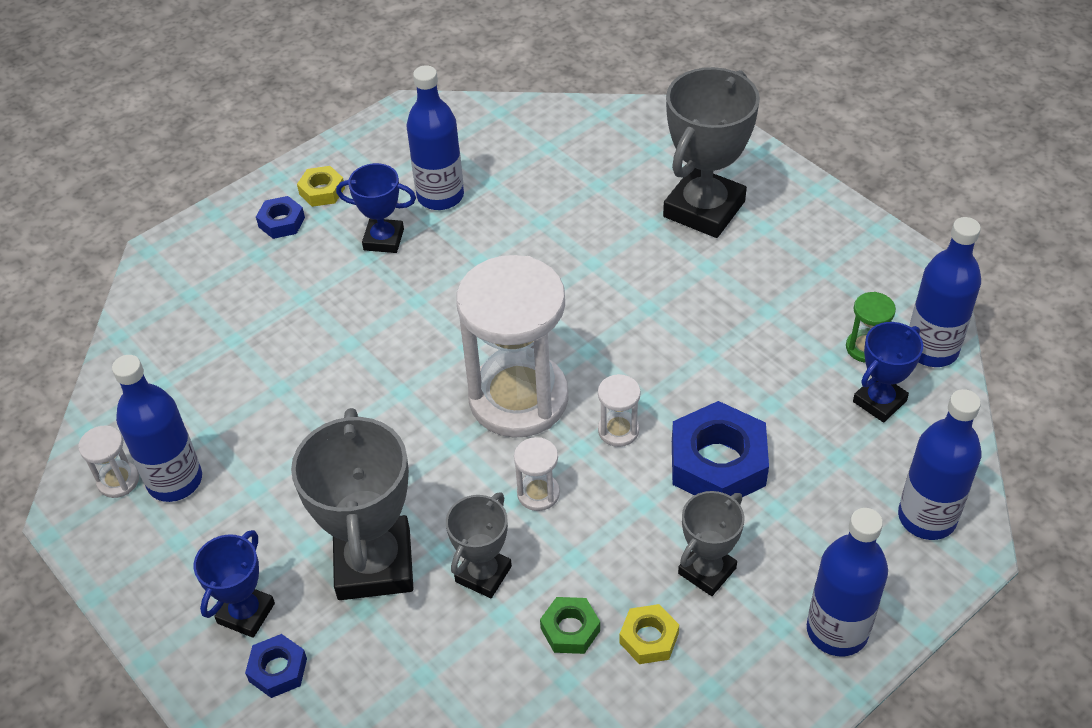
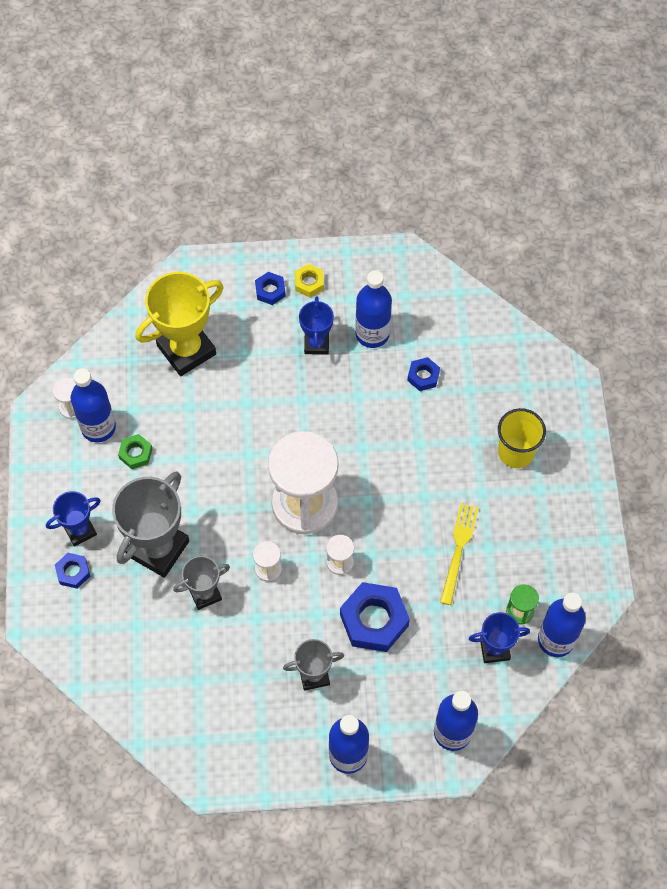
camera: 35 degrees right, 15 degrees up
blue trophy [336,163,416,253] -> blue trophy turned 45 degrees clockwise [299,297,334,355]
green nut [540,597,600,654] -> green nut moved to [118,434,152,469]
yellow nut [619,604,679,664] -> none
grey trophy [663,67,760,238] -> yellow cup [498,408,546,468]
none -> yellow trophy [135,272,224,376]
none -> blue nut [407,357,440,391]
none -> yellow fork [440,503,479,605]

